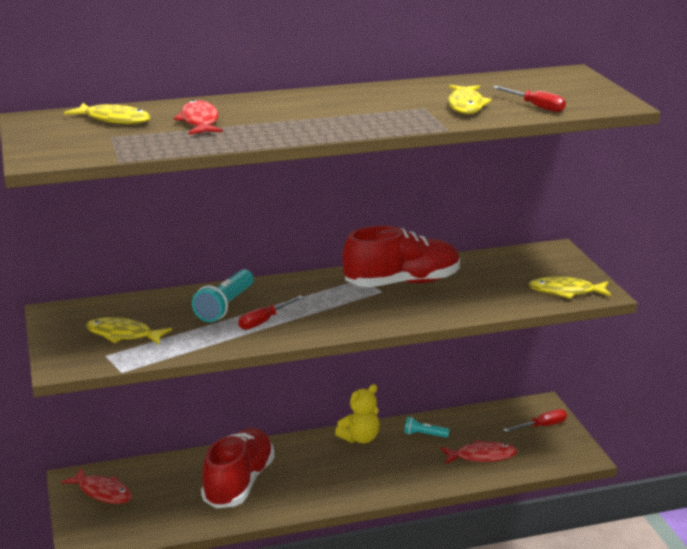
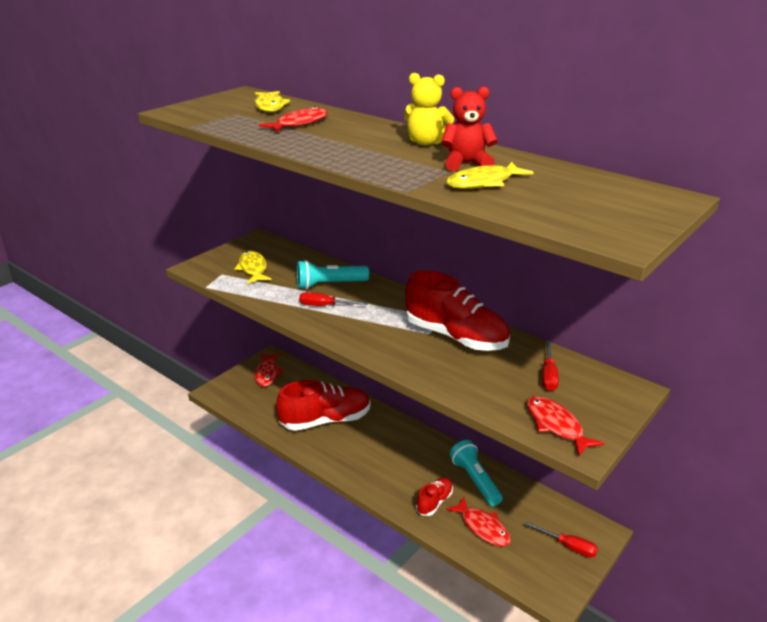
camera: 55 degrees right, 5 degrees up
yellow teddy bear [335,384,380,443] -> yellow teddy bear moved to [404,73,454,146]
turquoise flashlight [404,417,450,438] -> turquoise flashlight [450,440,503,506], size x1.76
red screwdriver [492,86,566,112] -> red screwdriver moved to [542,341,559,391]
yellow fish [528,276,611,299] -> red fish [527,396,605,457]
none -> red shoe [416,478,453,516]
none -> red teddy bear [441,87,498,171]

